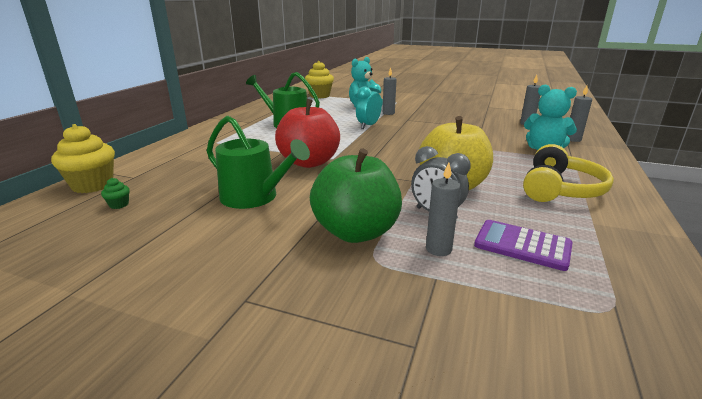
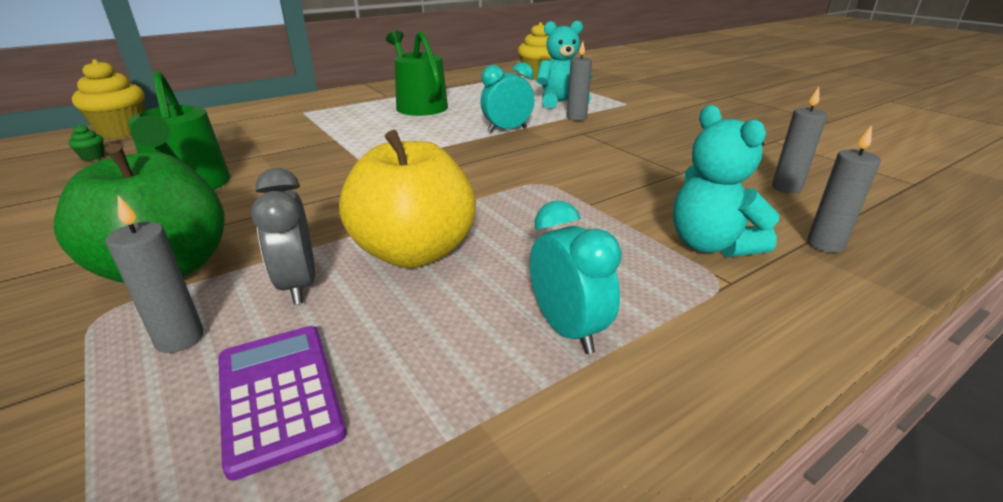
camera: 35 degrees right, 5 degrees up
red apple [275,99,340,168] -> none
yellow headphones [523,144,614,202] -> turquoise clock [530,201,622,354]

